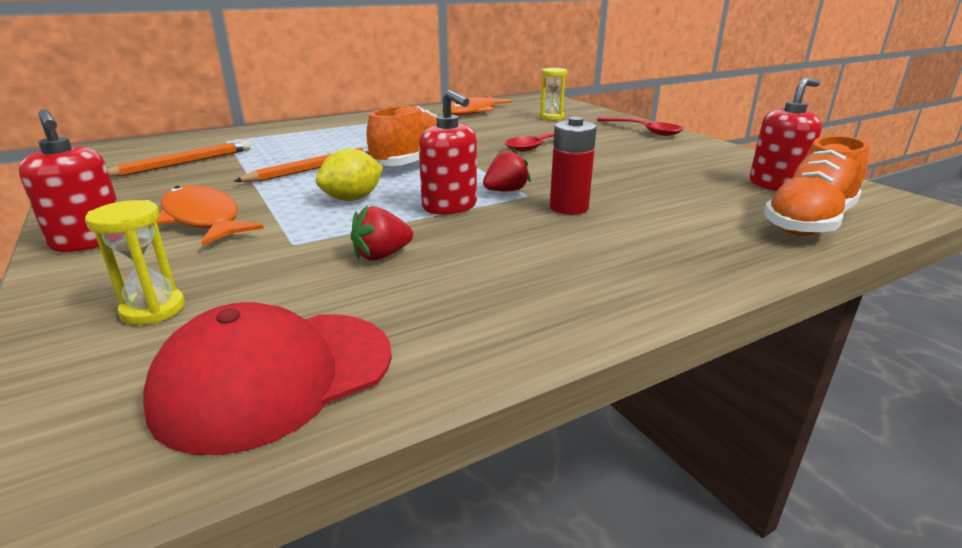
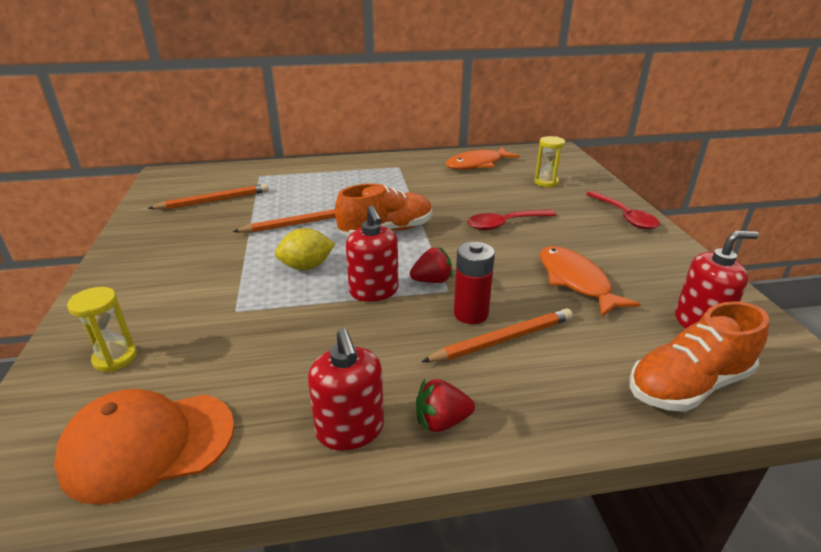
camera: 20 degrees right, 5 degrees up
red soap dispenser [19,109,118,252] -> red soap dispenser moved to [308,328,384,451]
red cap [143,302,392,455] -> orange cap [54,389,235,505]
orange fish [156,185,264,246] -> orange fish moved to [540,246,641,317]
red strawberry [351,205,413,261] -> red strawberry moved to [416,379,475,433]
none -> orange pencil [421,308,573,362]

